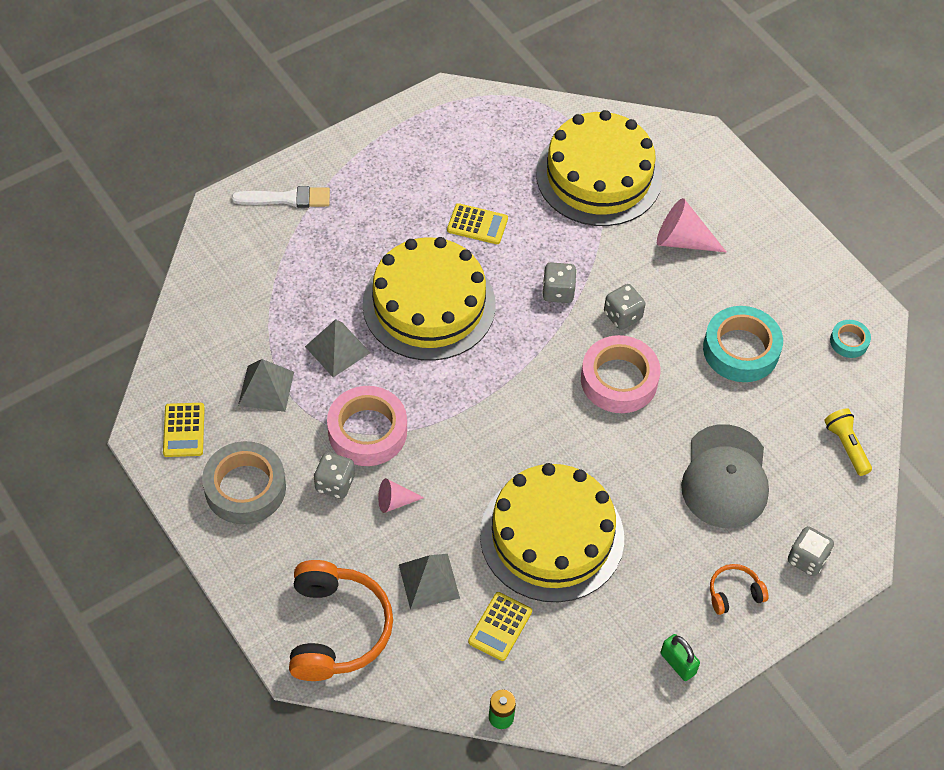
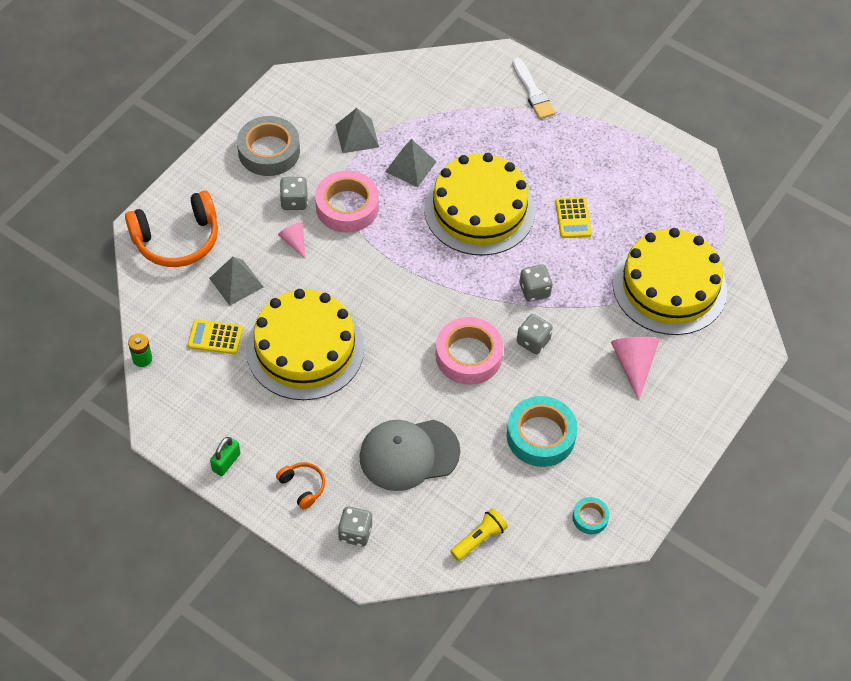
camera: 70 degrees right, 0 degrees up
yellow calculator [163,403,205,457] -> none

